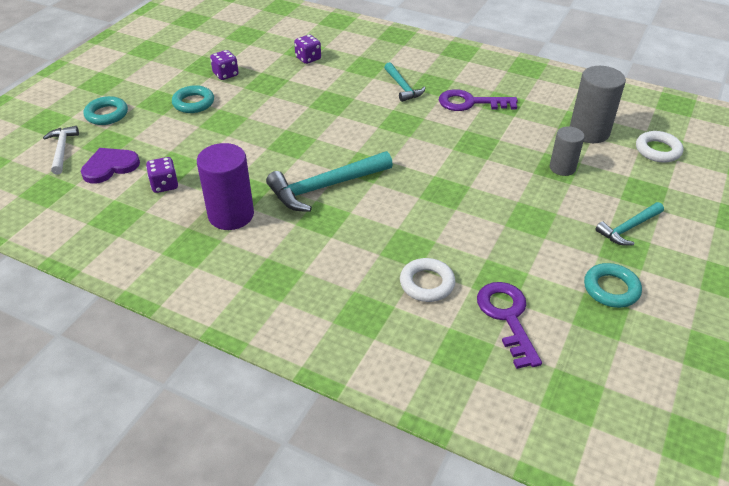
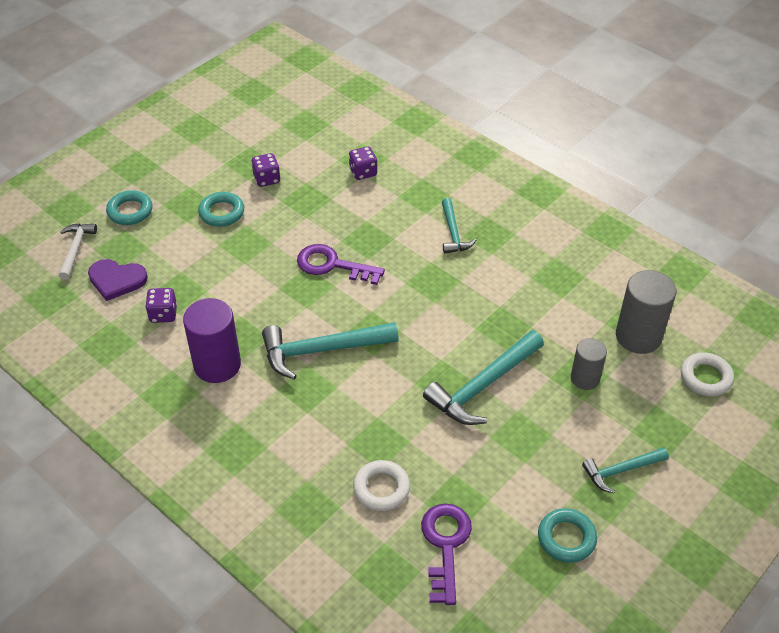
camera: 15 degrees right, 5 degrees up
purple heart [81,148,140,183] -> purple heart turned 150 degrees counterclockwise [88,259,148,301]
purple key [439,89,518,111] -> purple key moved to [297,244,385,285]
none -> turquoise hammer [423,330,544,425]

